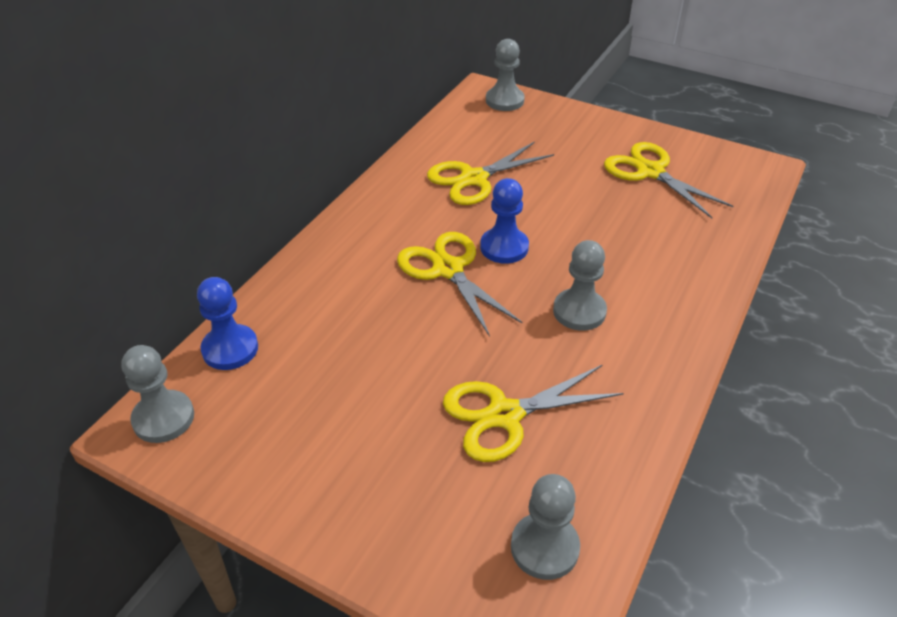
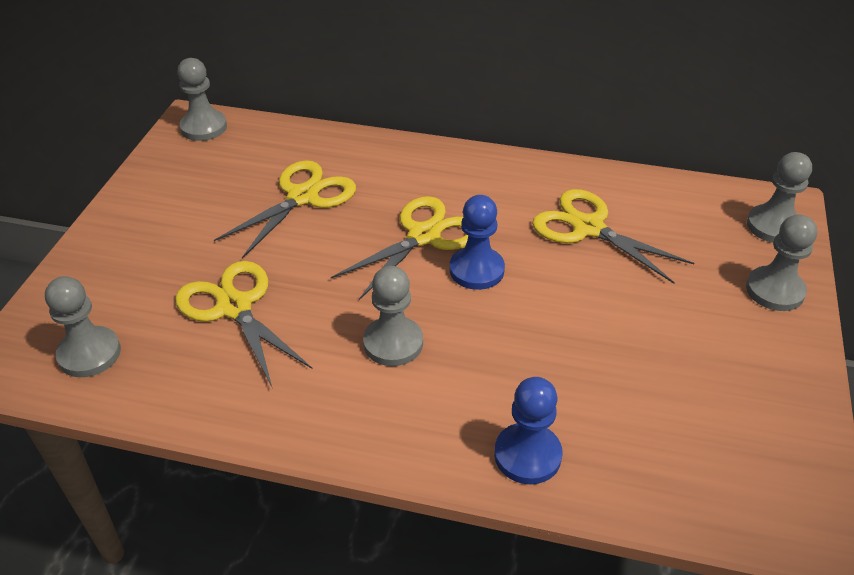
camera: 75 degrees right, 0 degrees up
blue pawn [197,277,258,370] -> blue pawn moved to [494,377,562,484]
yellow scissors [604,142,733,218] -> yellow scissors moved to [214,160,356,259]
none -> grey pawn [746,215,817,311]

